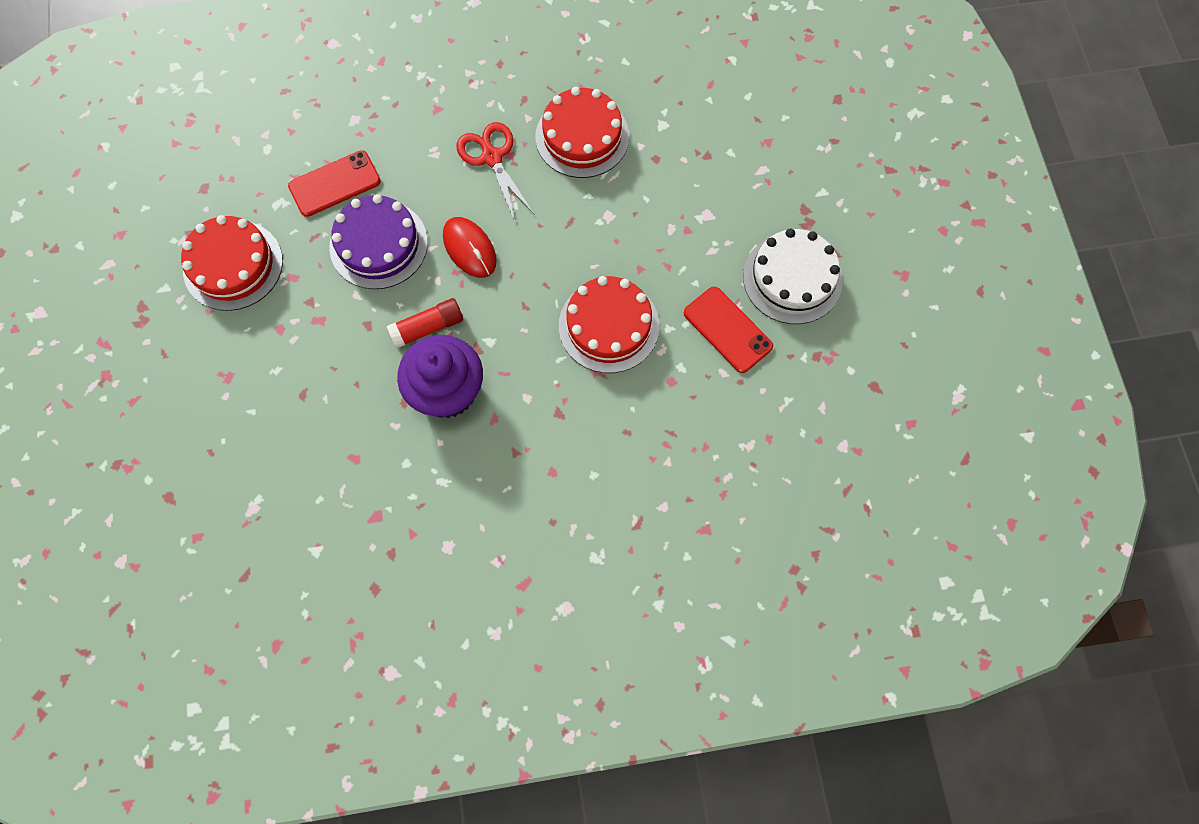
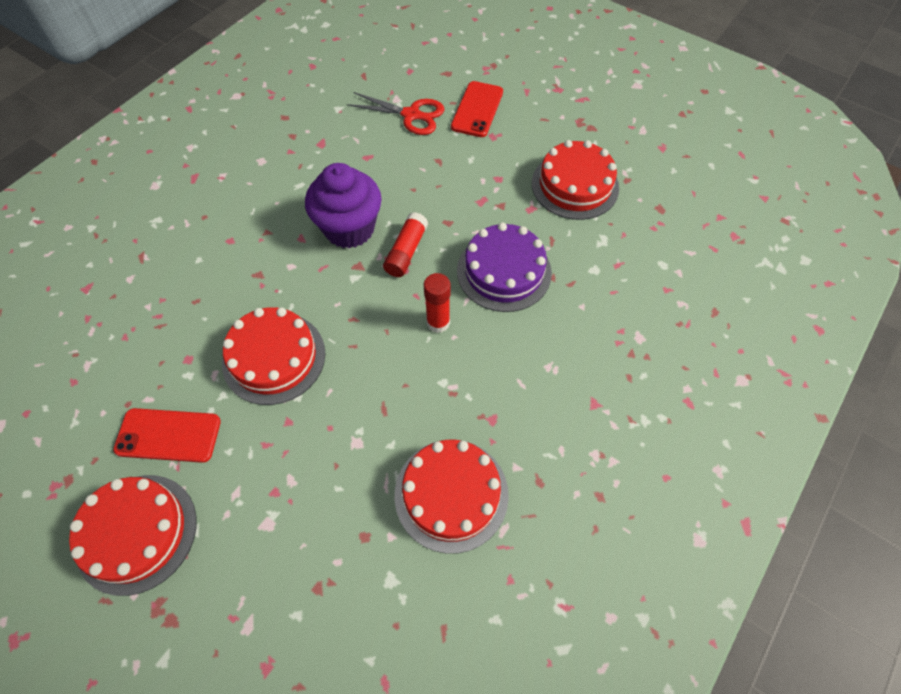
camera: 135 degrees right, 10 degrees down
red phone [288,150,381,217] -> red phone moved to [451,81,503,137]
red mouse [443,217,497,278] -> red glue stick [424,273,451,333]
red scissors [456,122,534,221] -> red scissors moved to [347,92,444,135]
white cake [743,228,843,324] -> red cake [69,475,197,596]

